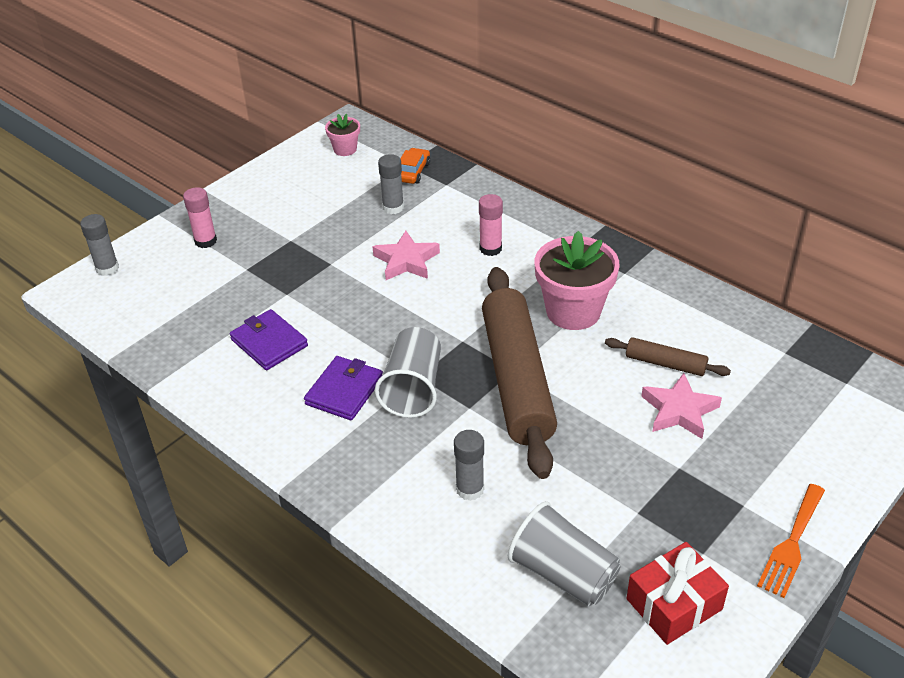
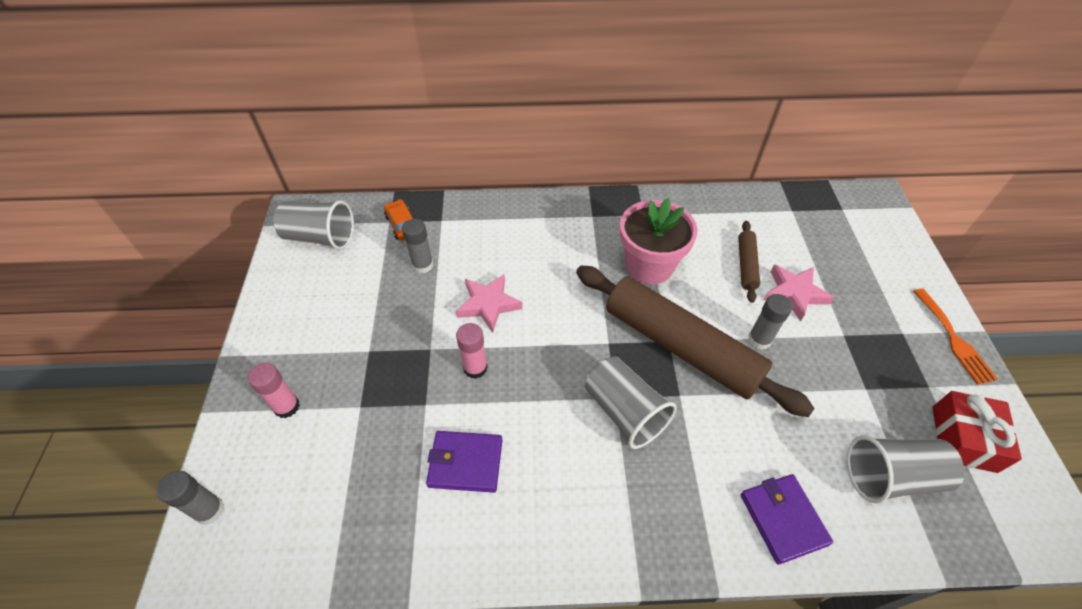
camera: 45 degrees left, 10 degrees up
purple wallet [304,356,383,420] -> purple wallet moved to [741,474,833,565]
pink flower pot [325,114,360,156] -> grey cup [273,200,354,250]
grey glue stick [454,430,484,501] -> grey glue stick moved to [748,294,793,350]
pink glue stick [479,194,503,256] -> pink glue stick moved to [456,323,488,379]
brown rolling pin [605,337,731,376] -> brown rolling pin turned 60 degrees counterclockwise [738,221,760,303]

